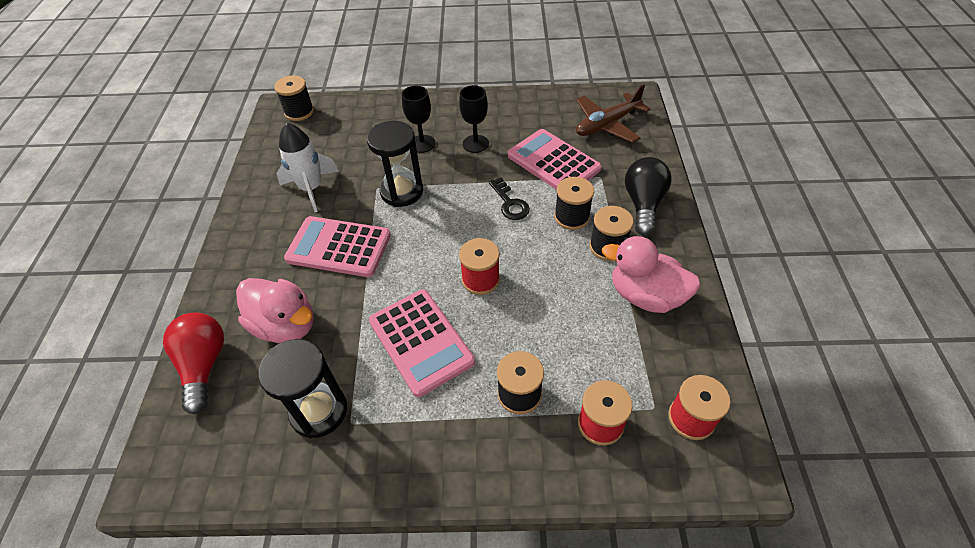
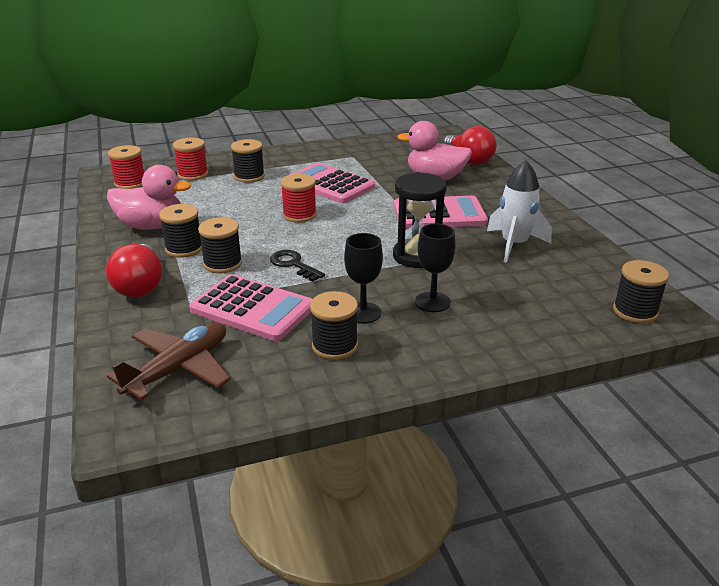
camera: 160 degrees right, 20 degrees down
black hourglass [258,339,347,438] -> none
black light bulb [625,157,672,236] -> red light bulb [106,244,162,297]
none -> black spool [310,291,358,360]

